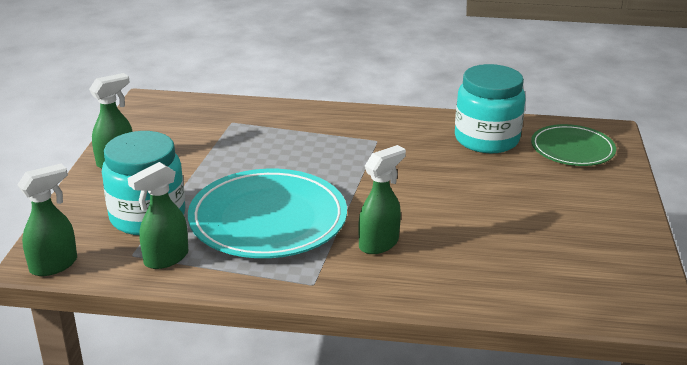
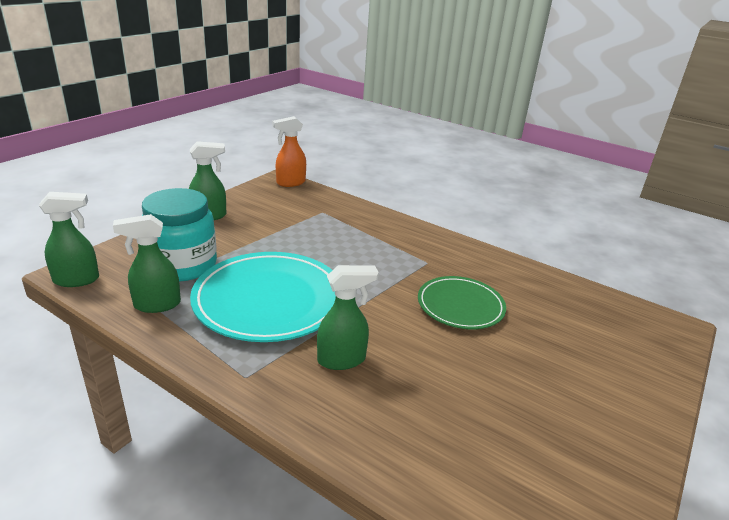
camera: 25 degrees right, 0 degrees up
turquoise jar [455,64,526,153] -> none
green plate [531,124,616,166] -> green plate moved to [418,276,506,329]
none -> orange spray bottle [272,116,306,187]

